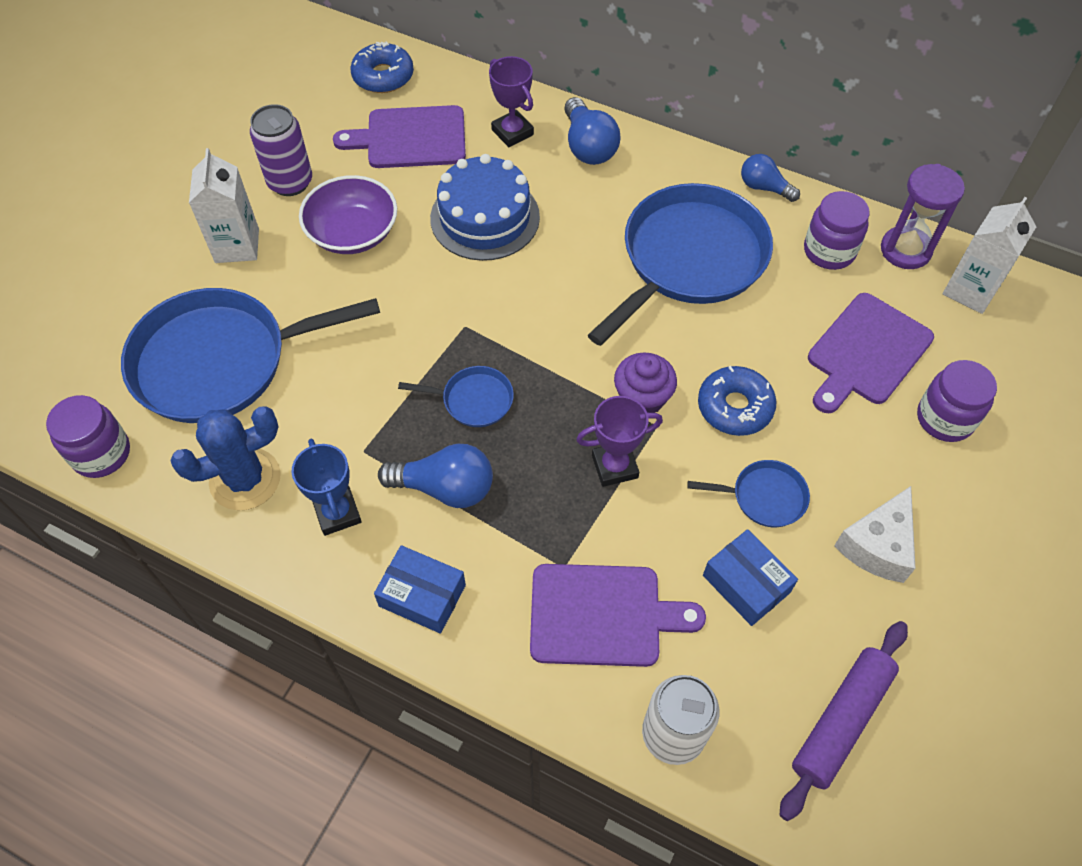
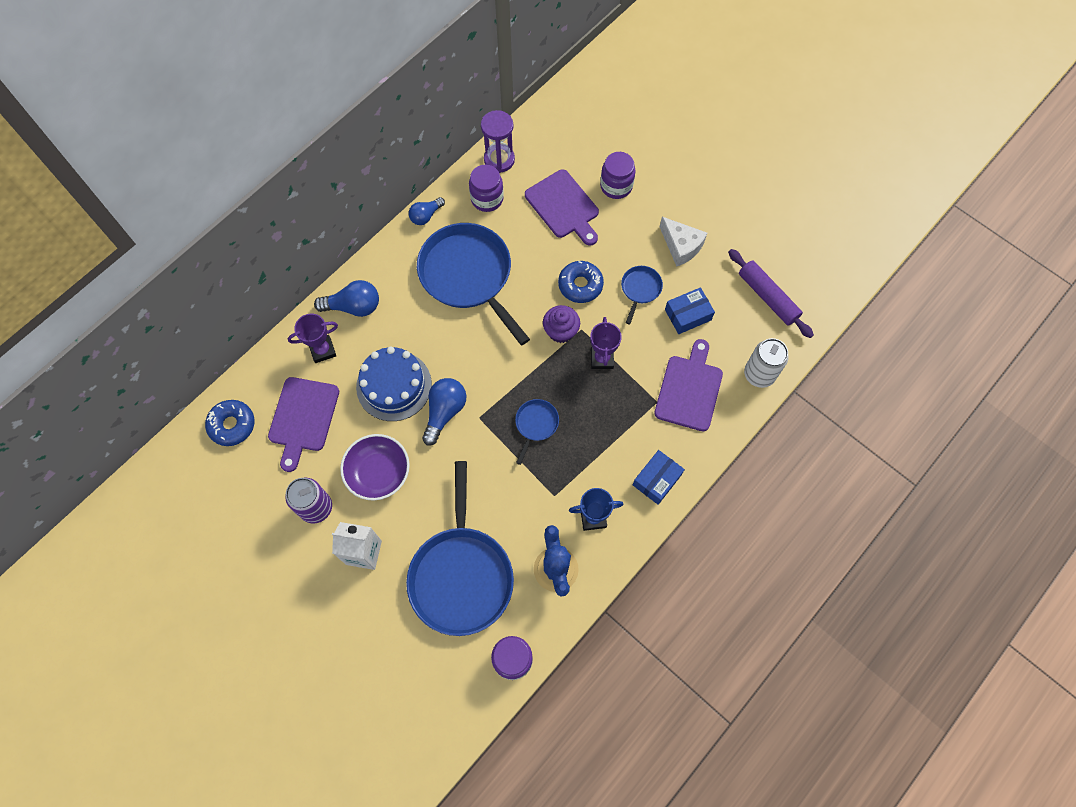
camera: 75 degrees left, 10 degrees up
blue light bulb [378,444,493,508] -> blue light bulb moved to [422,378,466,446]
white carton [943,197,1036,314] -> none

